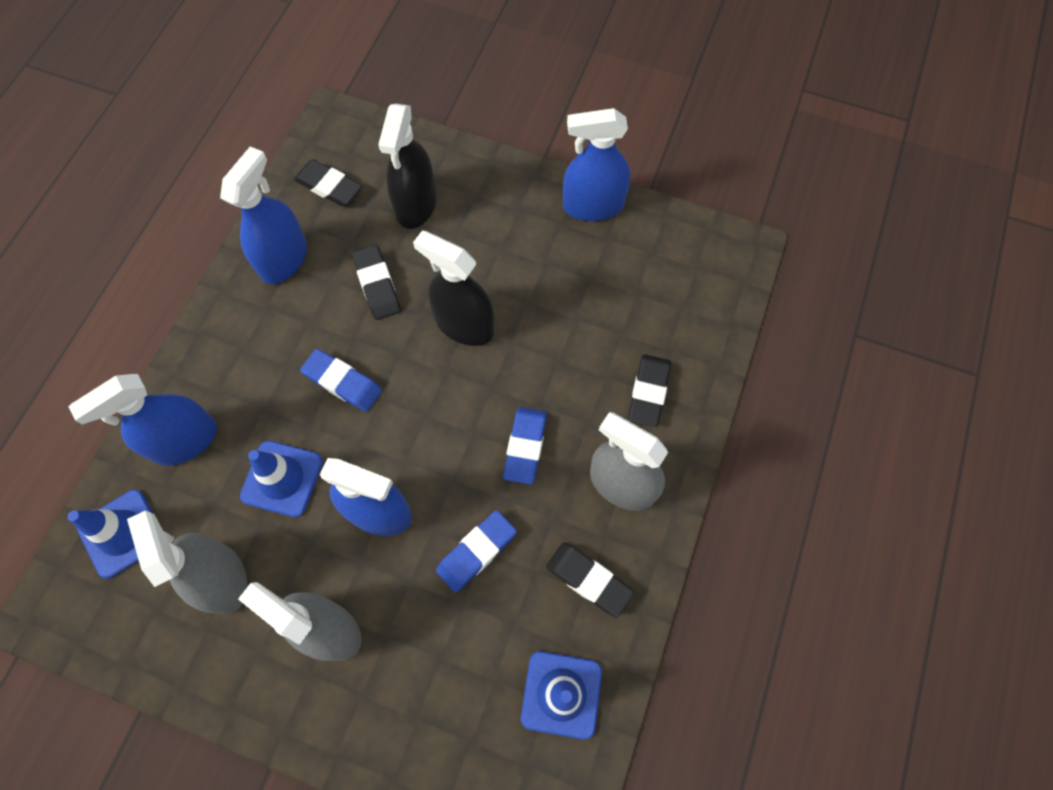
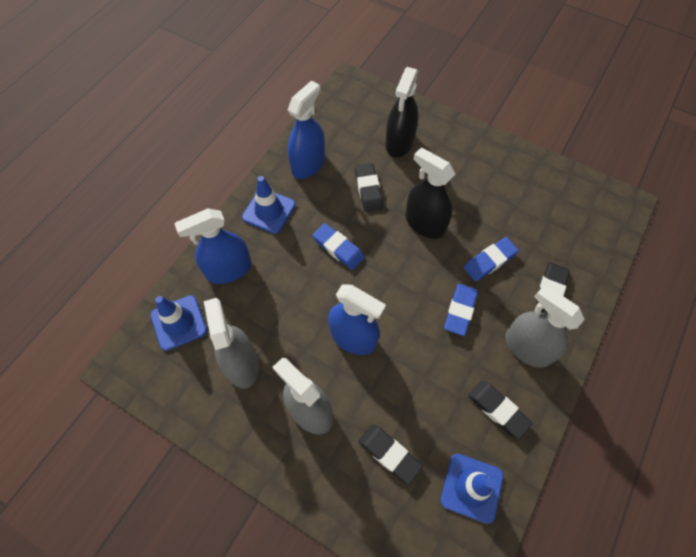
camera: 10 degrees right, 5 degrees down
blue traffic cone [240,441,323,517] -> blue traffic cone moved to [242,176,296,234]
black eraser [294,159,362,206] -> black eraser moved to [358,424,423,485]
blue eraser [436,510,517,593] -> blue eraser moved to [463,237,519,282]
blue spray bottle [563,108,630,221] -> none

